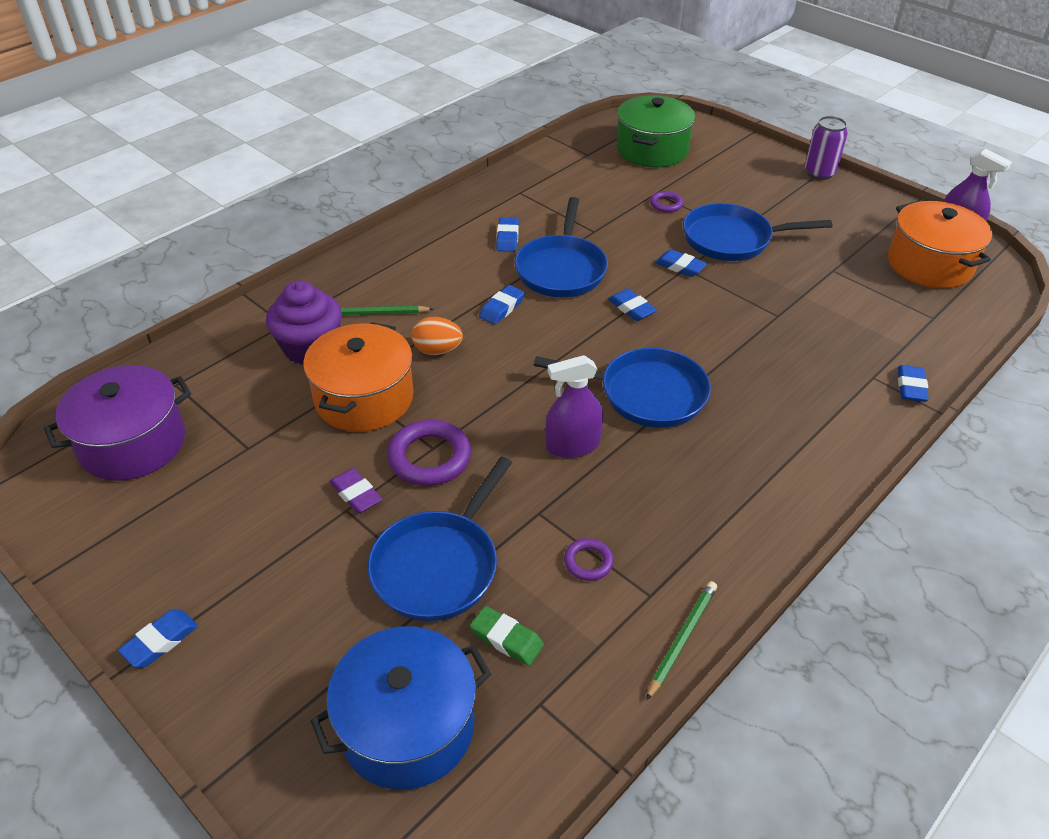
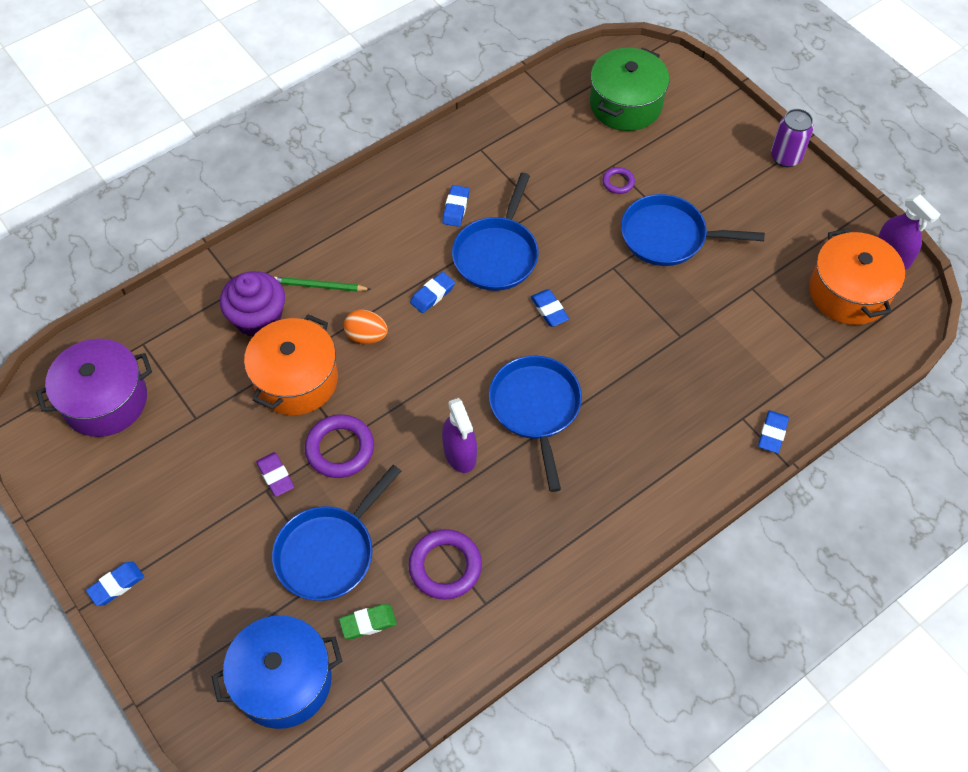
camera: 10 degrees right, 15 degrees up
green eraser [470,606,544,666] -> green eraser turned 60 degrees counterclockwise [339,604,397,639]
blue pan [534,348,711,428] -> blue pan turned 120 degrees counterclockwise [489,355,582,492]
purple spray bottle [545,355,604,458] -> purple spray bottle turned 105 degrees counterclockwise [442,398,477,473]
purple ring [564,538,614,581] -> purple ring [409,529,482,600], size x1.86
green pencil [646,581,717,701] -> none
blue eraser [655,249,707,277] -> none

